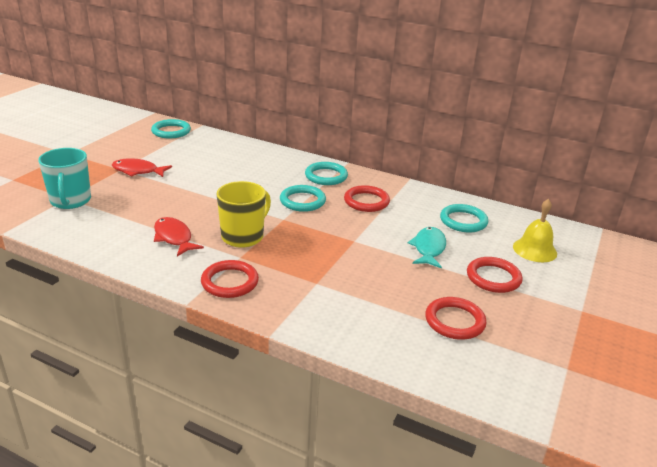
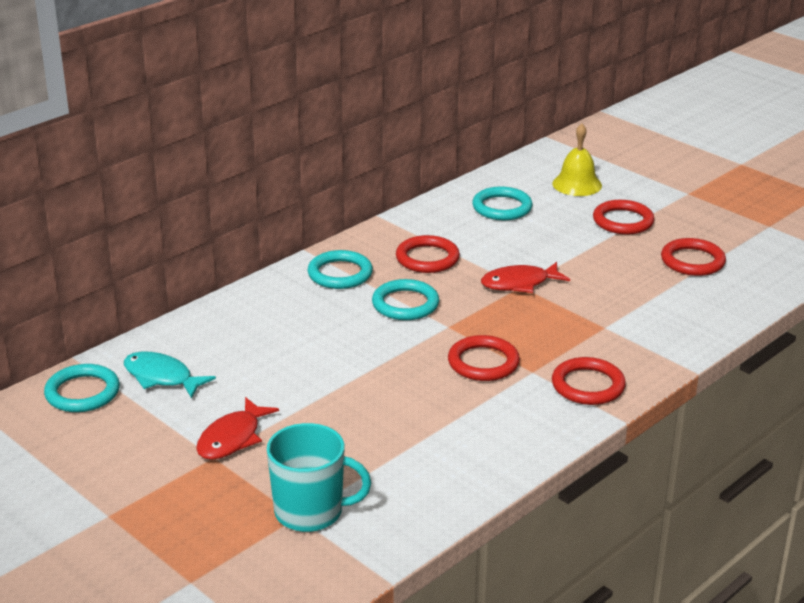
camera: 70 degrees left, 0 degrees up
red fish [154,217,204,257] -> red fish moved to [481,262,570,293]
yellow mug [217,181,271,248] -> red ring [448,335,520,381]
turquoise fish [408,227,446,269] -> turquoise fish moved to [124,352,216,399]

